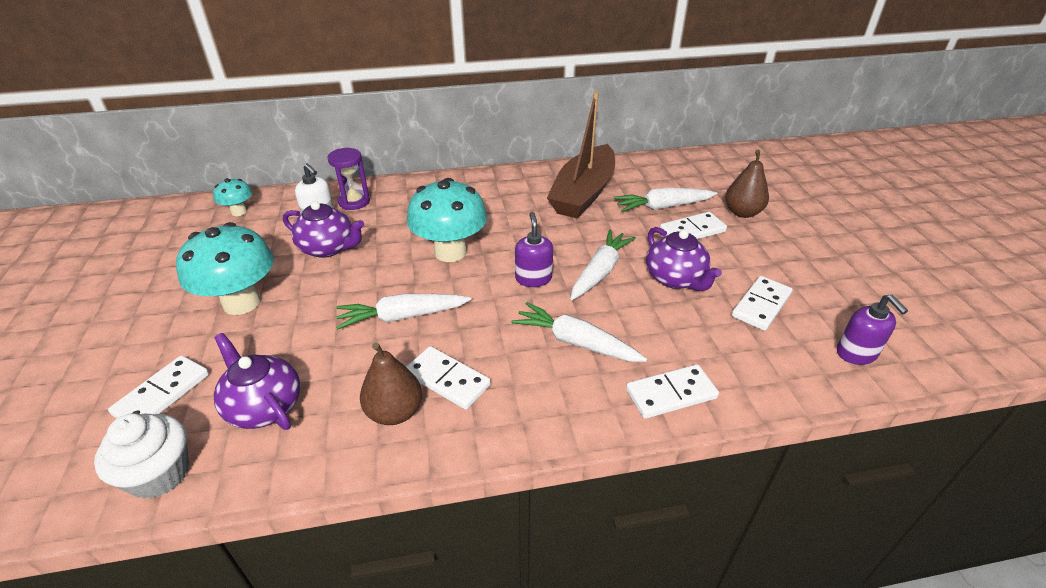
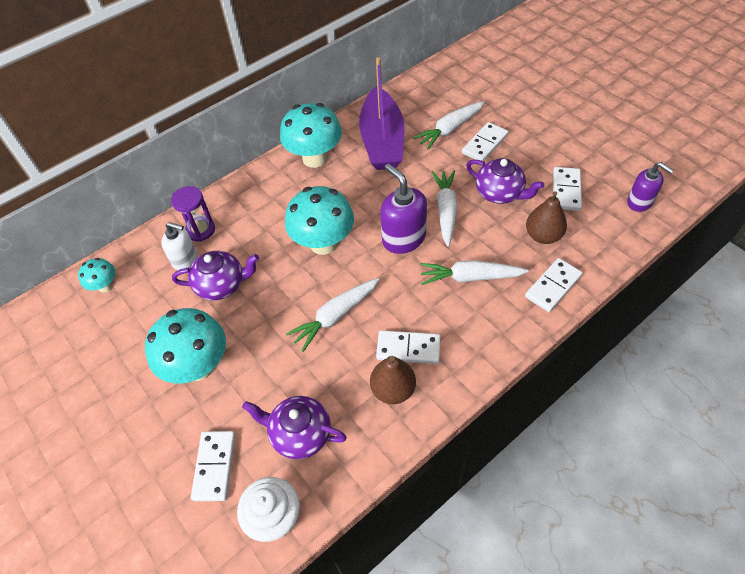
camera: 25 degrees left, 15 degrees up
purple soap dispenser [515,212,553,287] -> purple soap dispenser [380,164,427,254], size x1.54
brown boat [547,91,615,218] -> purple boat [359,57,405,170]
brown pear [725,150,769,218] -> brown pear moved to [526,191,567,244]
none -> turquoise mushroom [280,103,342,168]

